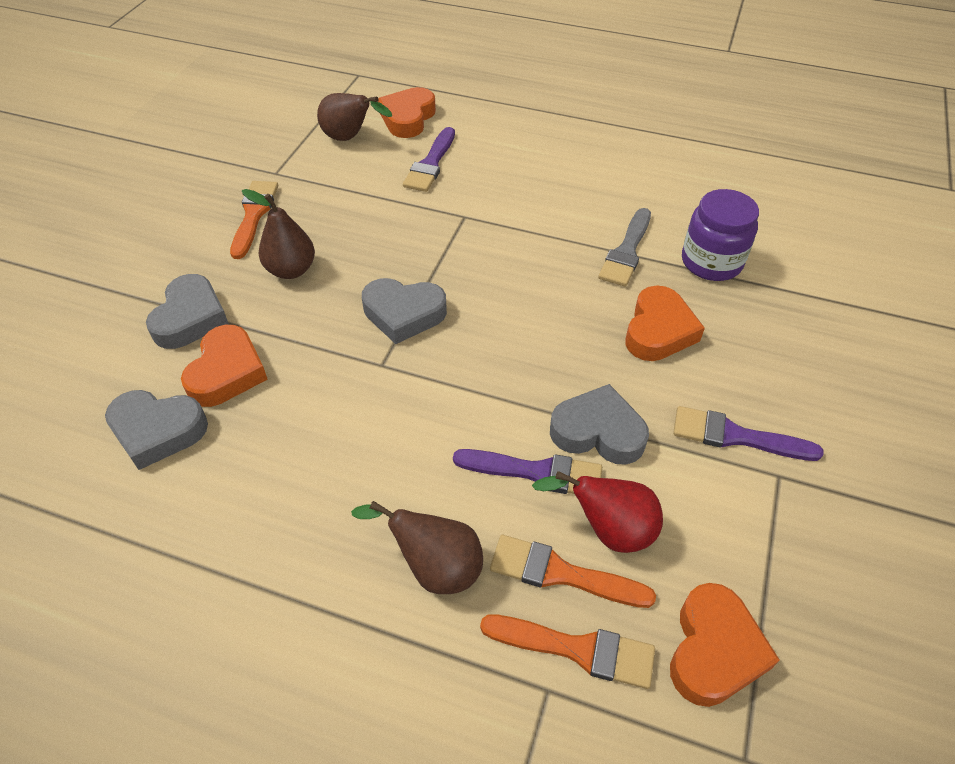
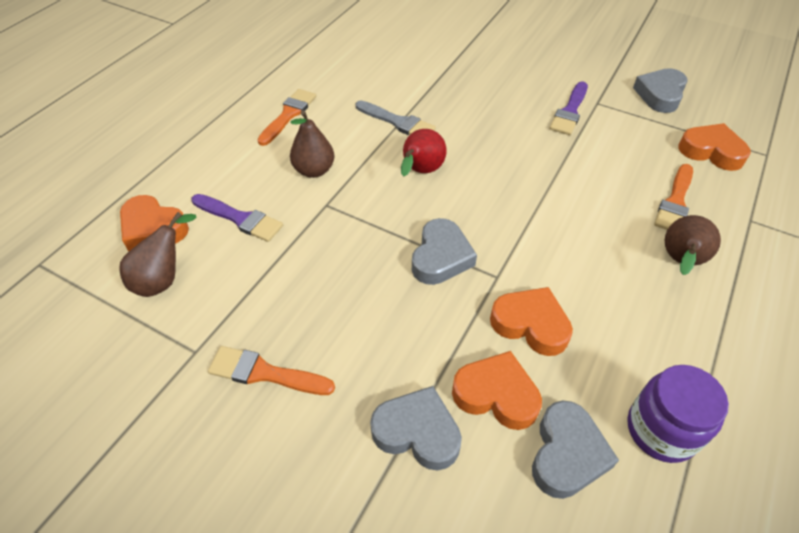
camera: 80 degrees left, 0 degrees up
brown pear [242,189,315,279] -> brown pear moved to [290,110,334,178]
purple brush [453,449,602,494] -> none
orange brush [480,614,655,689] -> orange brush moved to [257,89,316,146]
red pear [532,471,663,553] -> red pear moved to [401,129,447,176]
grey heart [550,384,649,465] -> grey heart moved to [633,68,688,113]
orange heart [626,286,705,361] -> orange heart moved to [490,287,573,356]
purple jar [682,189,759,281] -> purple jar moved to [627,365,729,463]

